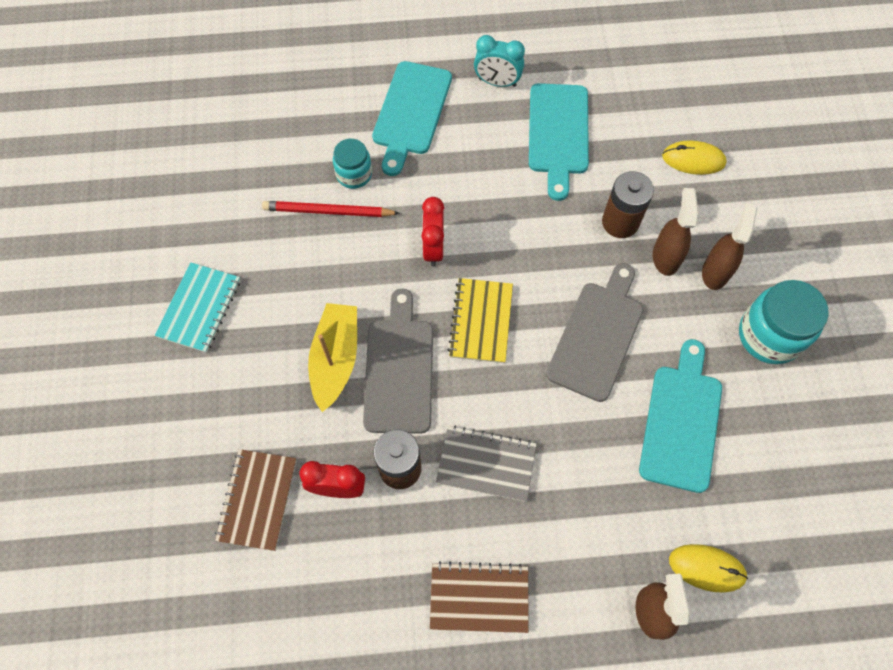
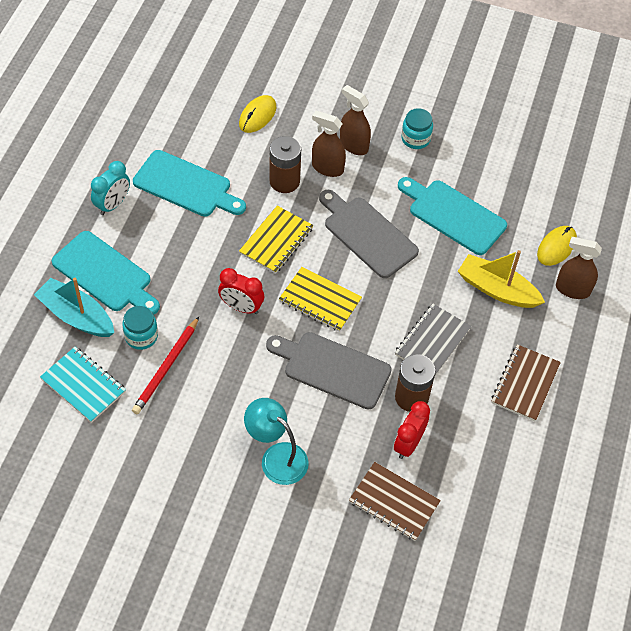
camera: 70 degrees left, 10 degrees down
turquoise notebook [155,262,240,353] -> turquoise notebook moved to [40,347,126,423]
yellow boat [308,303,357,412] -> yellow boat moved to [458,250,545,308]
turquoise jar [739,280,829,364] -> turquoise jar [401,108,433,149], size x0.60
none -> turquoise boat [34,278,114,337]
none -> yellow notebook [239,206,314,274]
none -> turquoise lamp [244,398,309,485]

